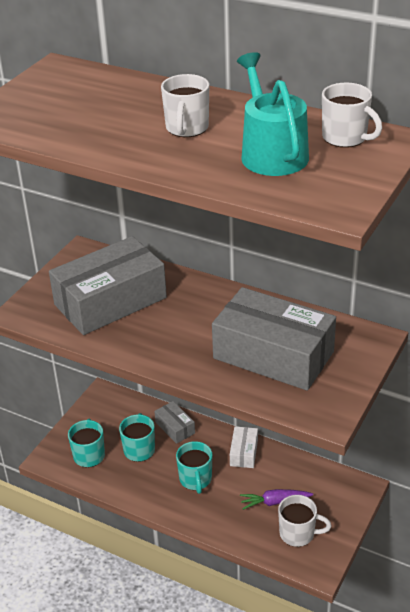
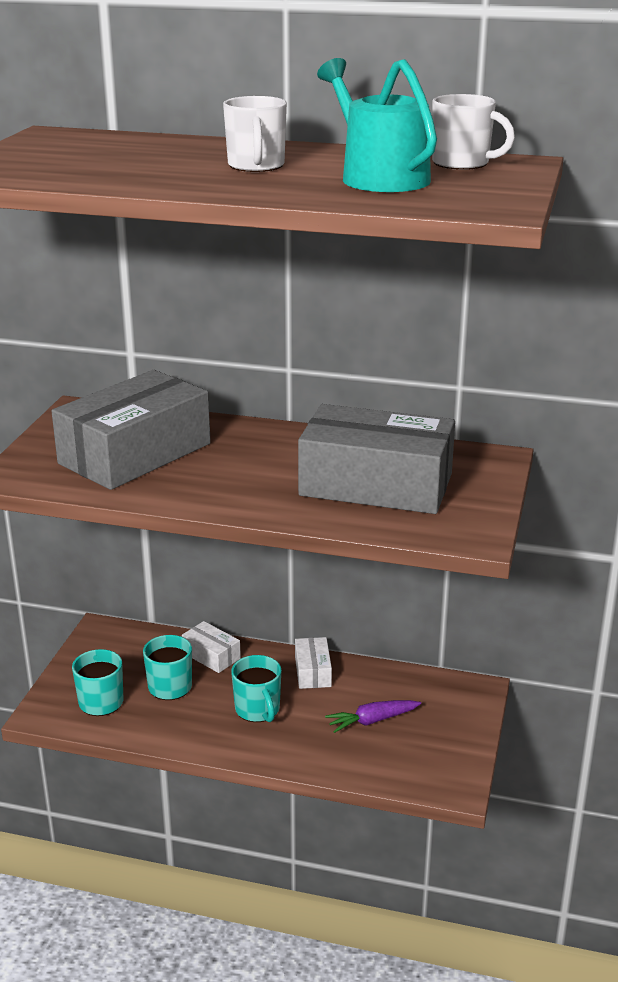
camera: 15 degrees left, 10 degrees down
grey box [154,401,195,444] -> white box [182,621,241,673]
white mug [278,495,332,547] -> none

